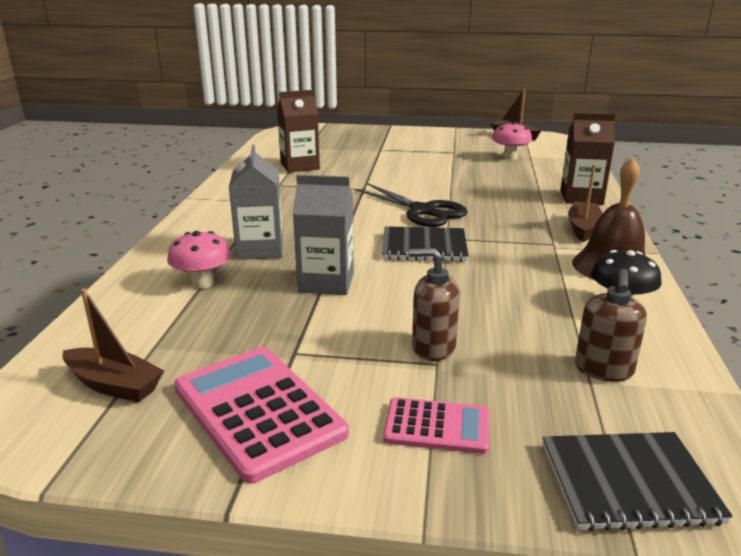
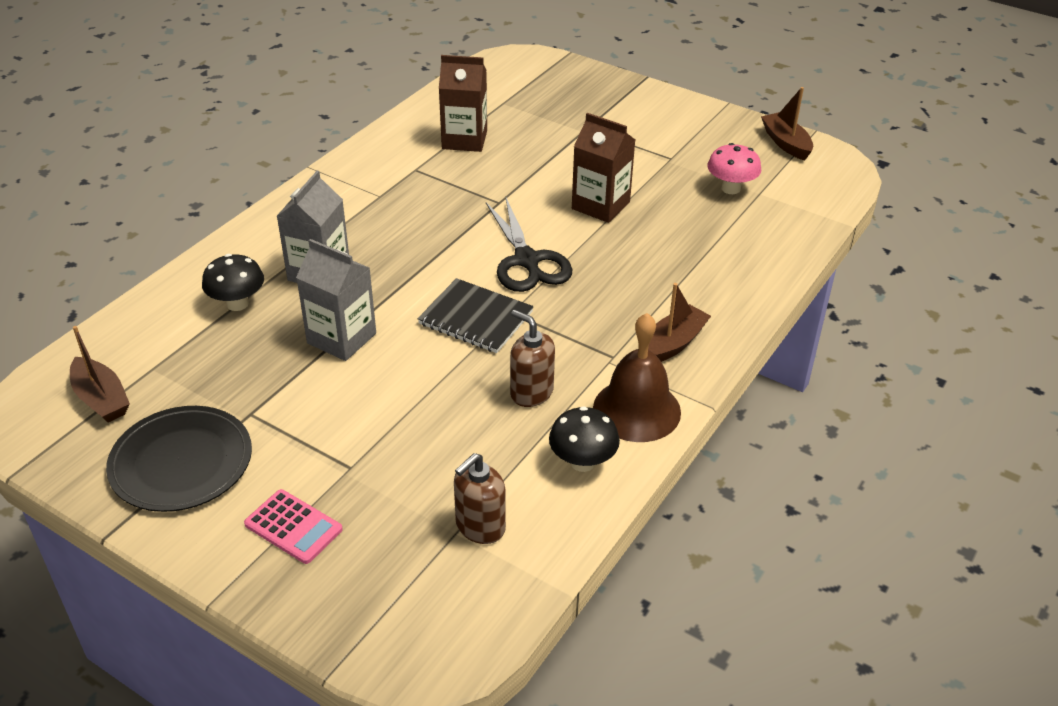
camera: 25 degrees right, 15 degrees up
pink mushroom [167,231,231,289] -> black mushroom [202,254,264,311]
pink calculator [174,347,349,484] -> black plate [106,406,252,512]
brown soap dispenser [409,248,460,361] -> brown soap dispenser moved to [510,310,555,407]
black notebook [543,432,733,532] -> none
brown carton [561,113,615,205] -> brown carton moved to [572,113,635,223]

